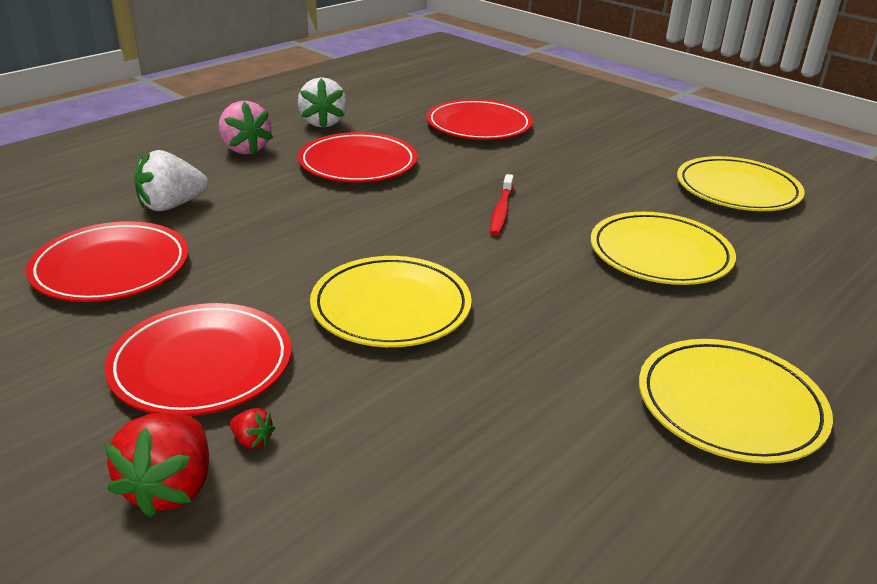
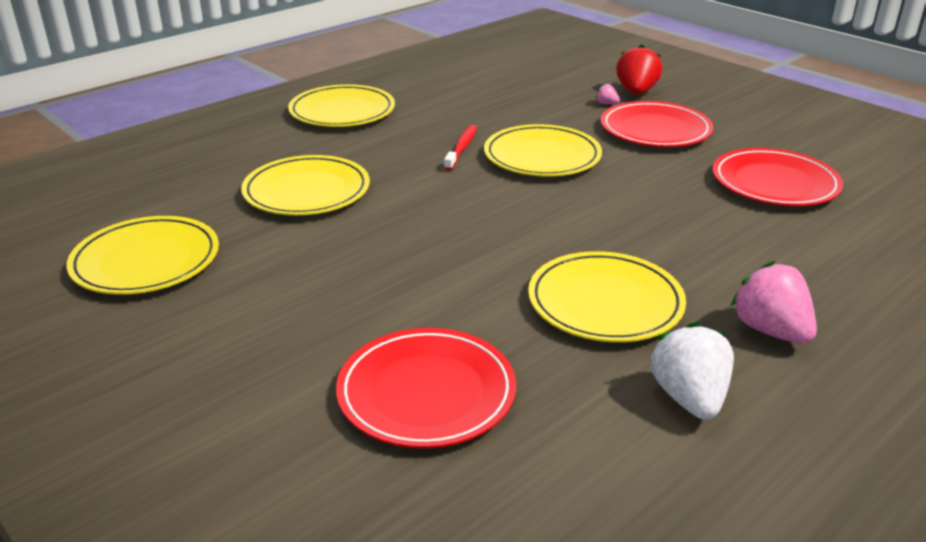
camera: 175 degrees left, 0 degrees up
white strawberry [134,150,208,211] -> none
red strawberry [230,408,275,449] -> pink strawberry [596,83,620,104]
red plate [298,132,417,183] -> yellow plate [528,251,686,342]
red toothbrush [490,174,514,236] -> red toothbrush moved to [444,125,477,171]

